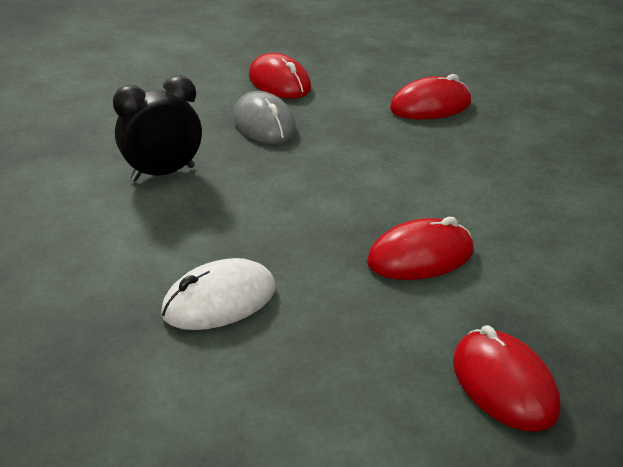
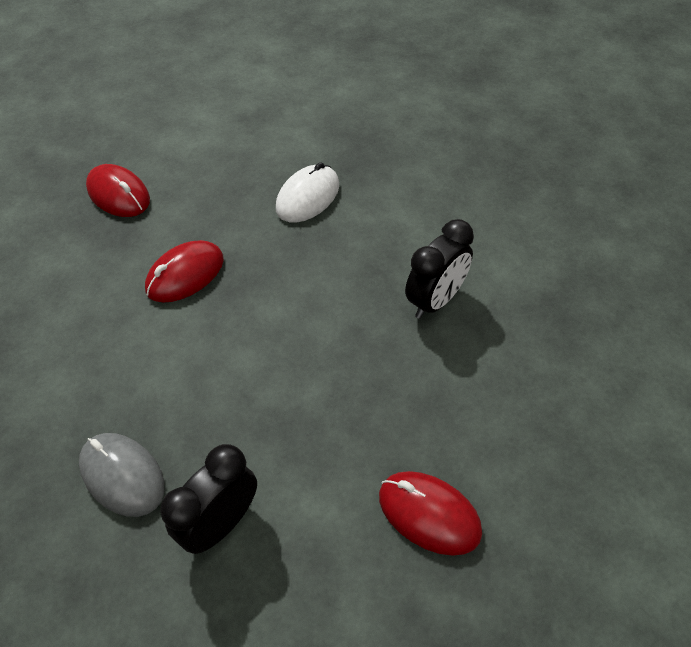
camera: 160 degrees right, 20 degrees up
grey mouse [233,91,296,144] -> grey mouse moved to [79,433,165,517]
red mouse [390,74,471,120] -> black clock [160,444,257,554]

